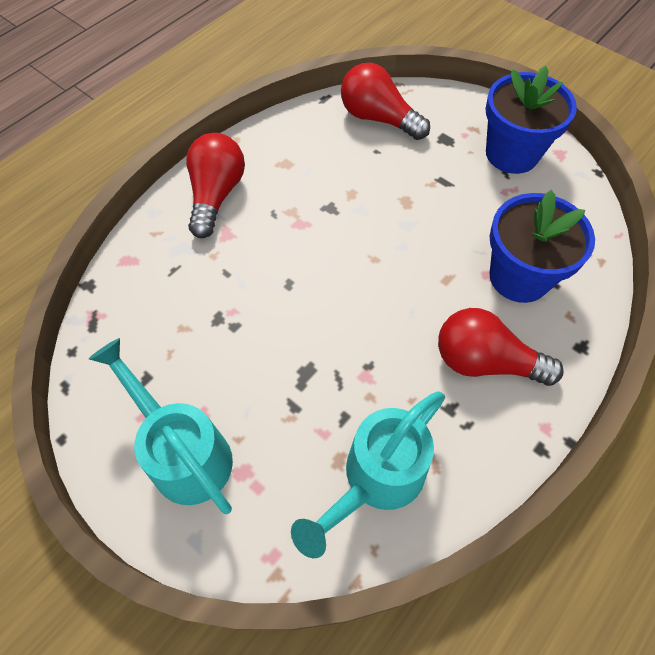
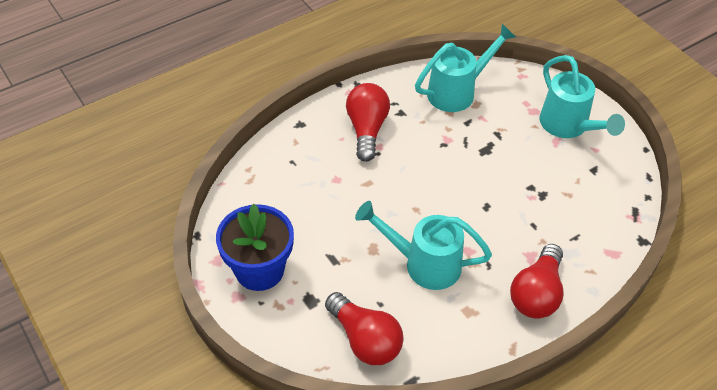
camera: 165 degrees left, 10 degrees down
red light bulb [438,308,564,386] -> red light bulb turned 120 degrees counterclockwise [346,83,390,162]
blue flower pot [490,190,595,303] -> none
none -> turquoise watering can [355,201,492,290]

